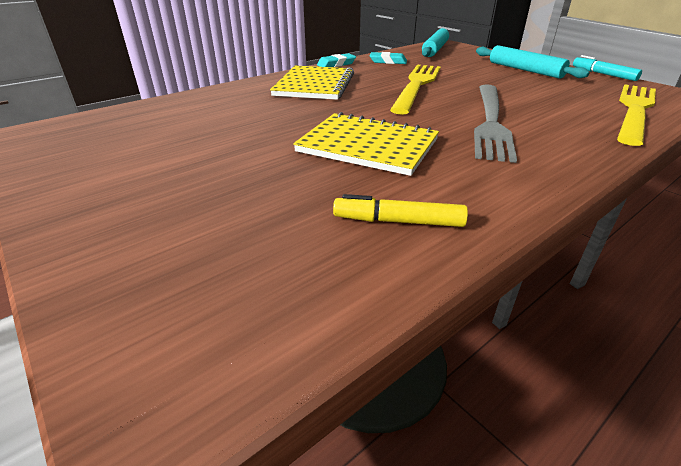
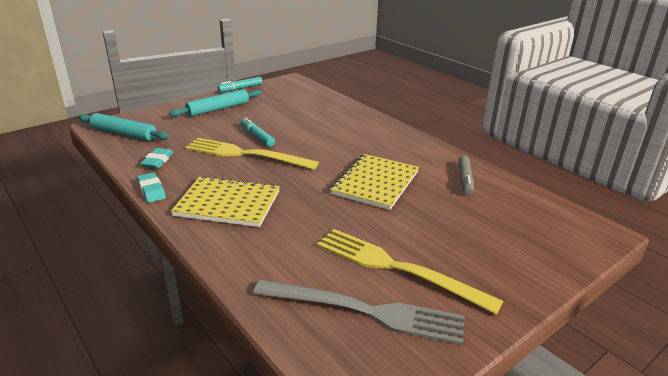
camera: 90 degrees left, 5 degrees down
yellow marker [333,194,468,227] -> grey marker [459,156,474,195]
grey fork [474,84,517,163] -> grey fork moved to [253,280,465,345]
yellow fork [617,84,656,146] -> yellow fork moved to [317,229,503,315]
none -> turquoise marker [241,118,275,147]

